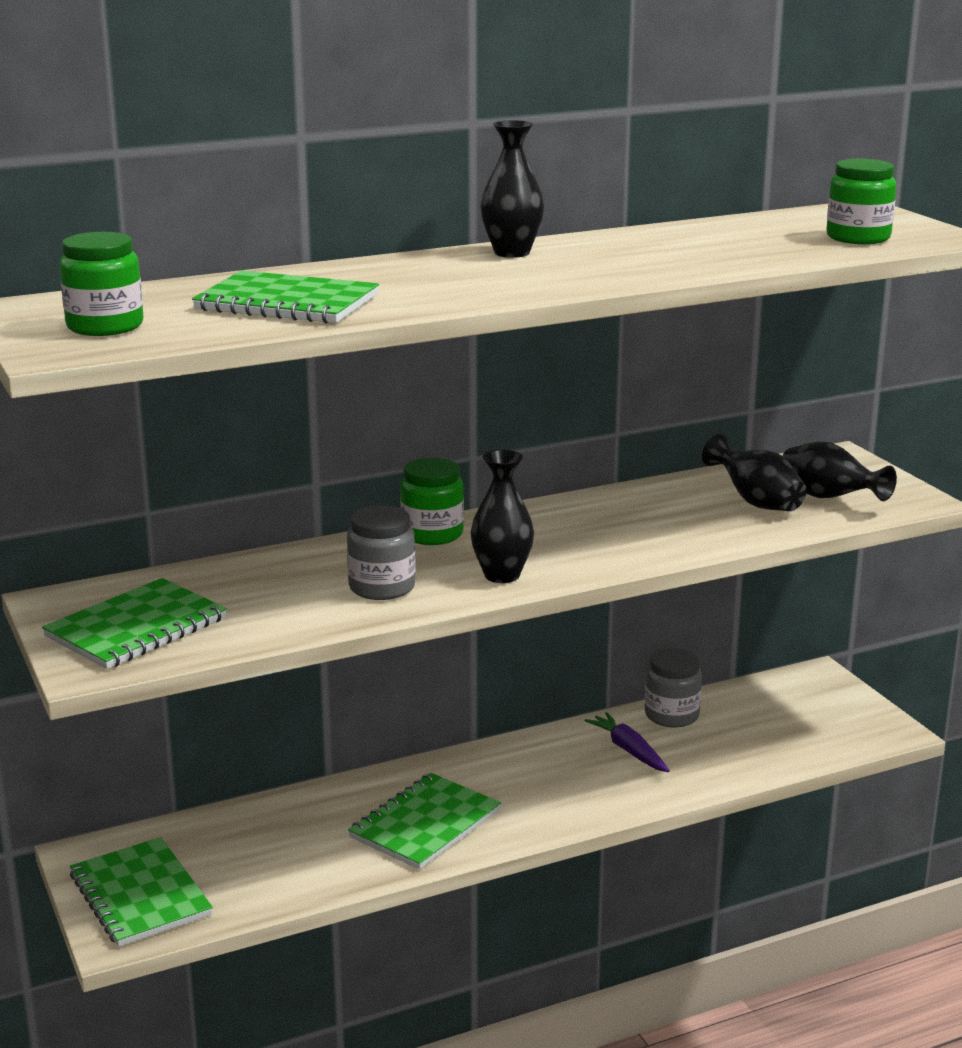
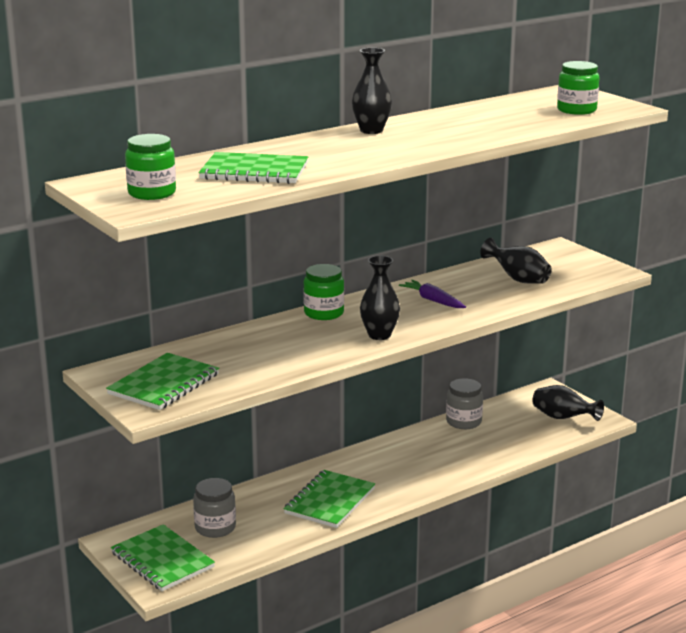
camera: 10 degrees left, 0 degrees up
grey jar [347,505,416,600] -> grey jar moved to [193,478,236,538]
purple carrot [585,712,670,772] -> purple carrot moved to [399,280,466,308]
black vase [782,442,897,501] -> black vase moved to [532,385,604,421]

